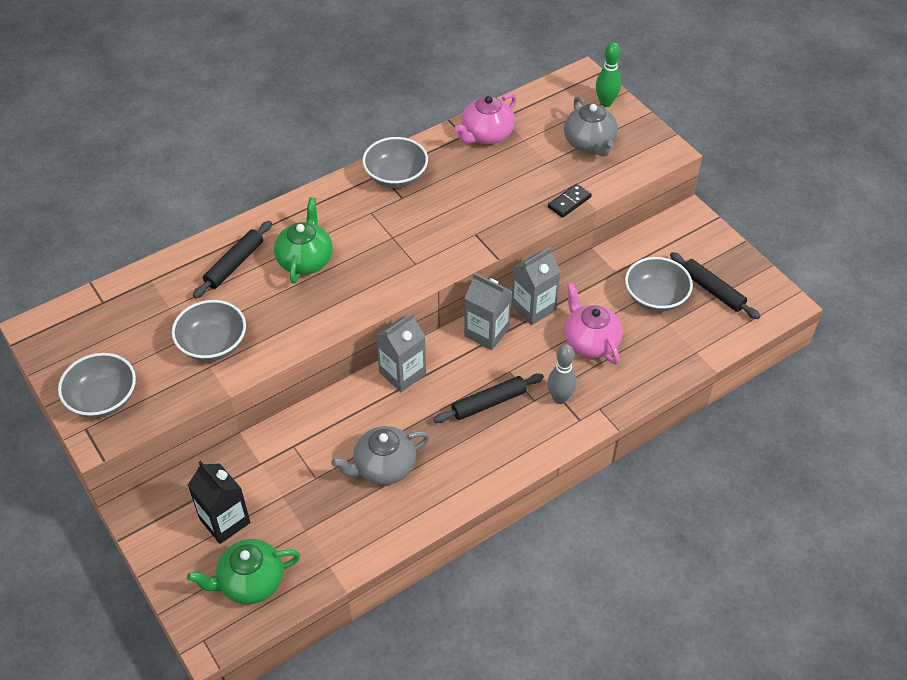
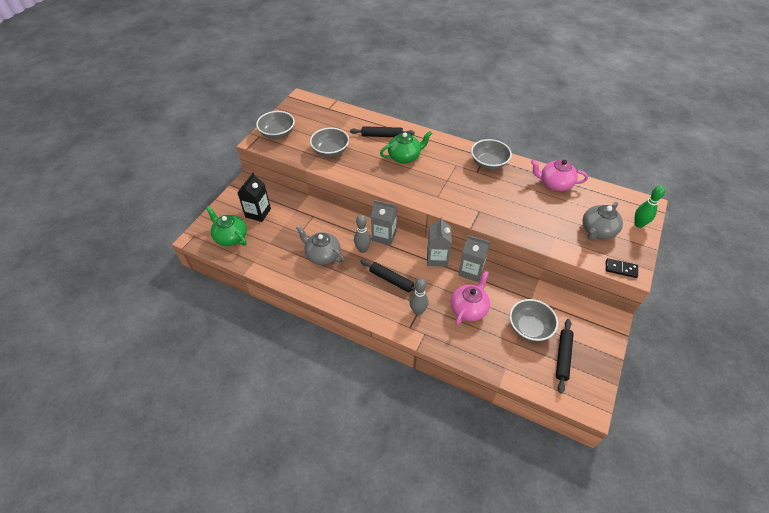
camera: 60 degrees right, 0 degrees up
black domino [548,184,592,218] -> black domino moved to [606,258,638,278]
none -> grey bowling pin [354,215,371,253]

